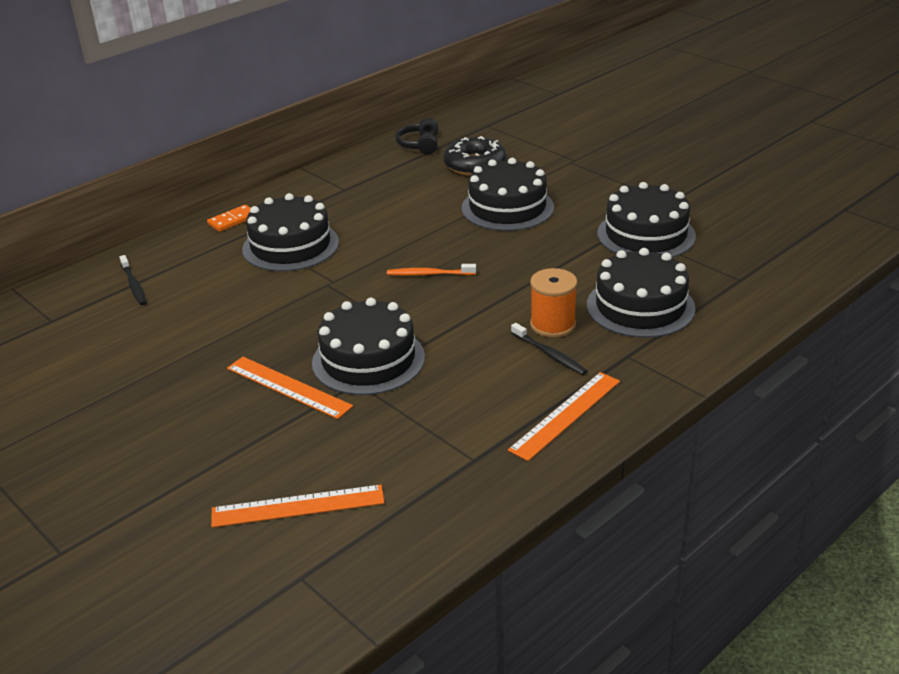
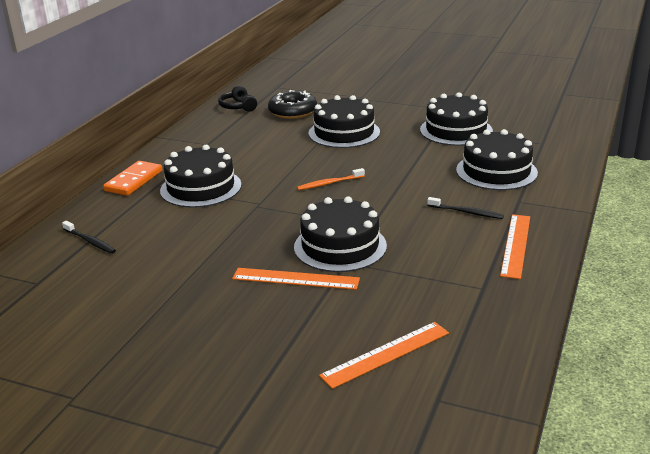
camera: 25 degrees left, 5 degrees down
orange domino [207,205,251,232] -> orange domino [103,161,163,196], size x1.52
orange spool [530,268,578,338] -> none

